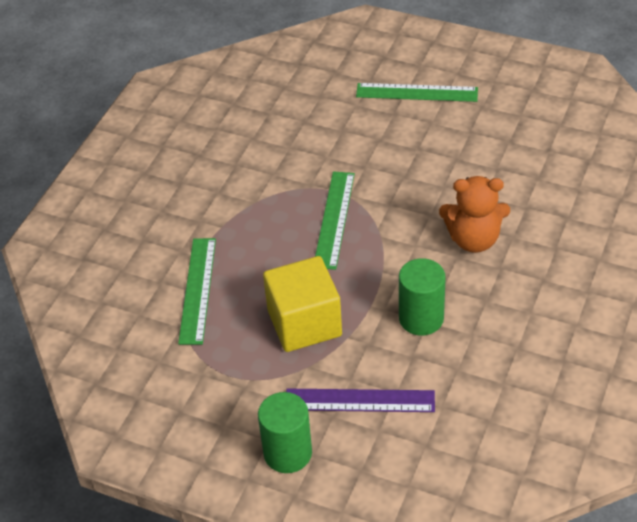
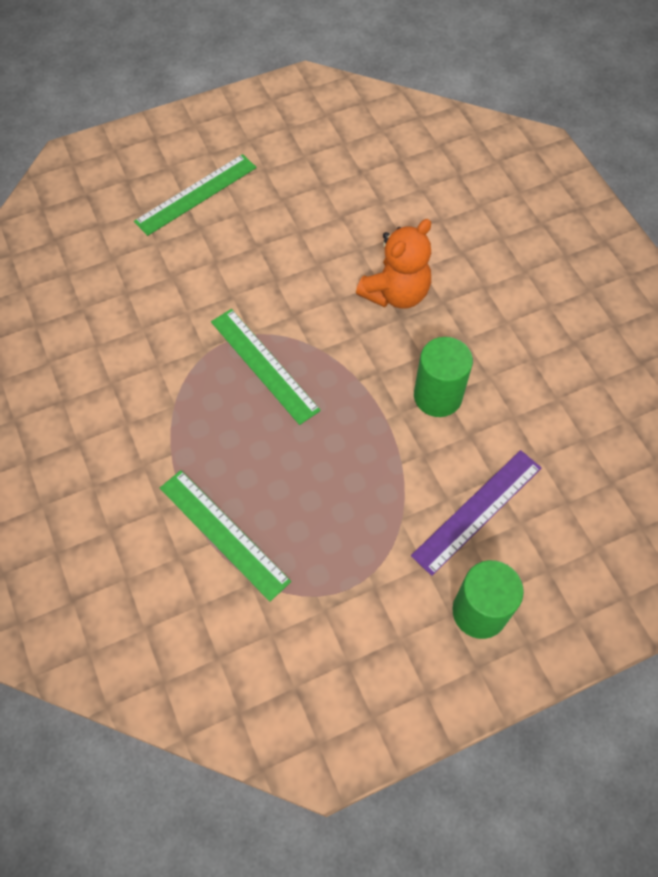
camera: 50 degrees left, 15 degrees up
yellow cube [263,256,342,352] -> none

